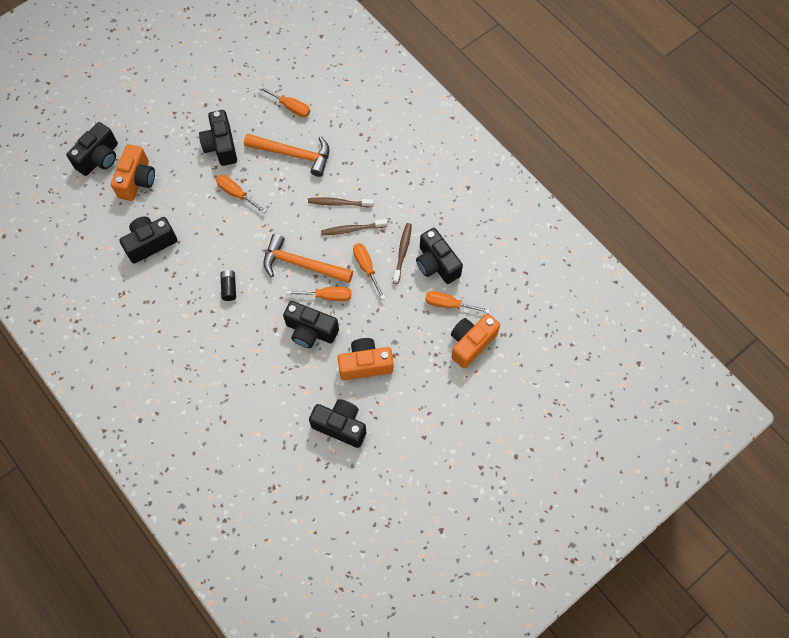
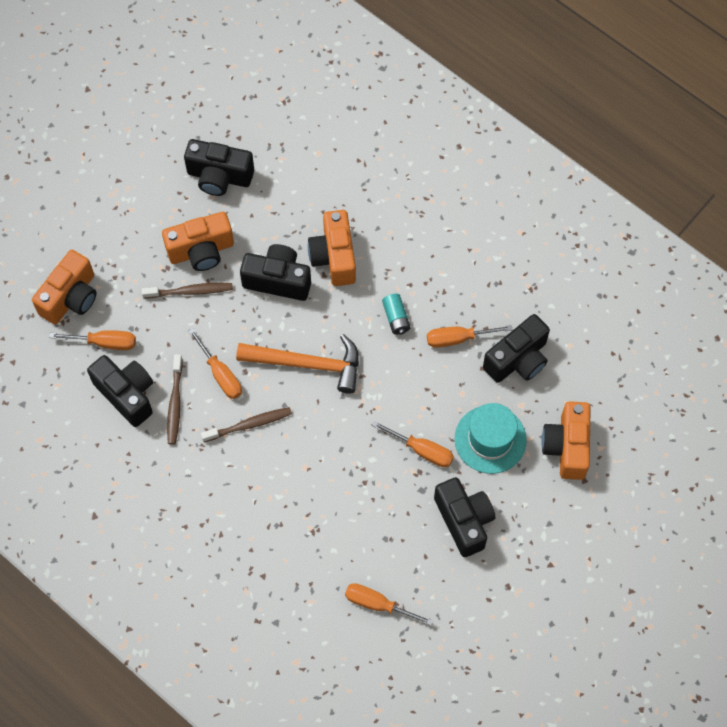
camera: 170 degrees right, 0 degrees up
black camera [66,122,118,176] -> none
black battery [220,270,236,301] -> turquoise battery [382,294,410,335]
orange hammer [244,134,329,177] -> none
orange screwdriver [286,287,351,301] -> orange screwdriver moved to [427,325,513,348]
brown toothbrush [308,197,374,207] -> brown toothbrush moved to [142,283,233,298]
none -> orange camera [308,210,356,286]
none -> turquoise hat [454,403,527,474]

